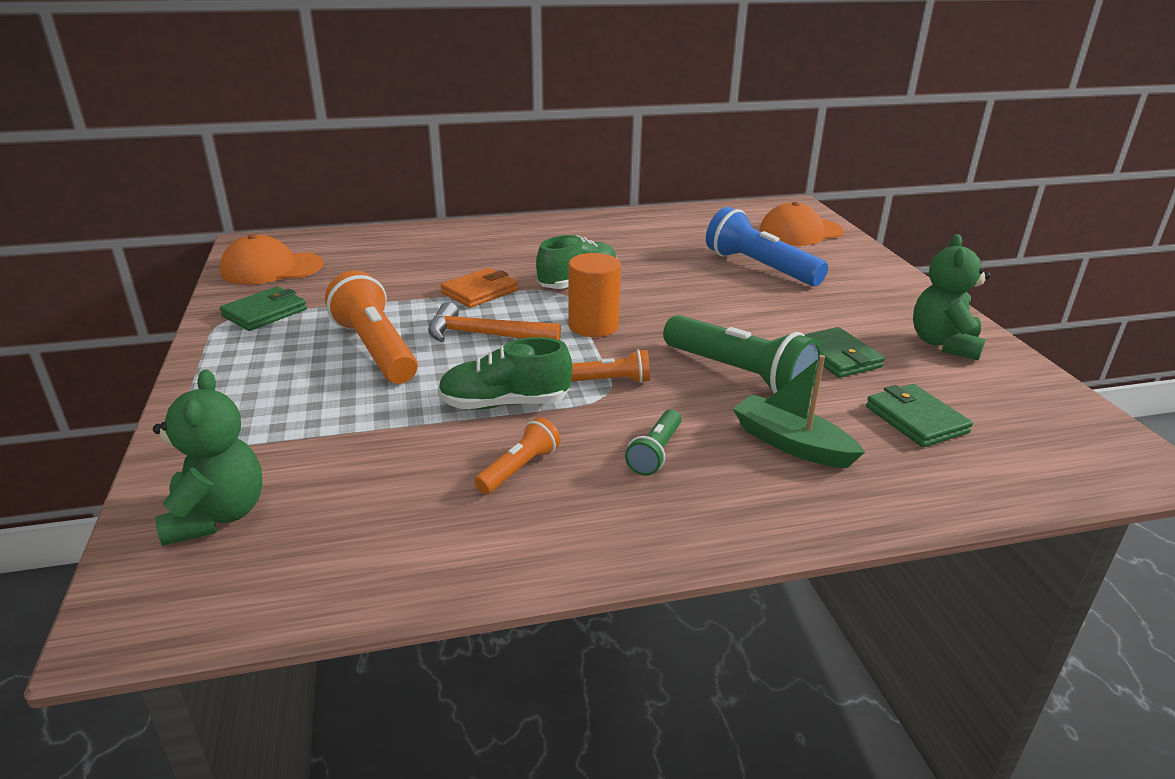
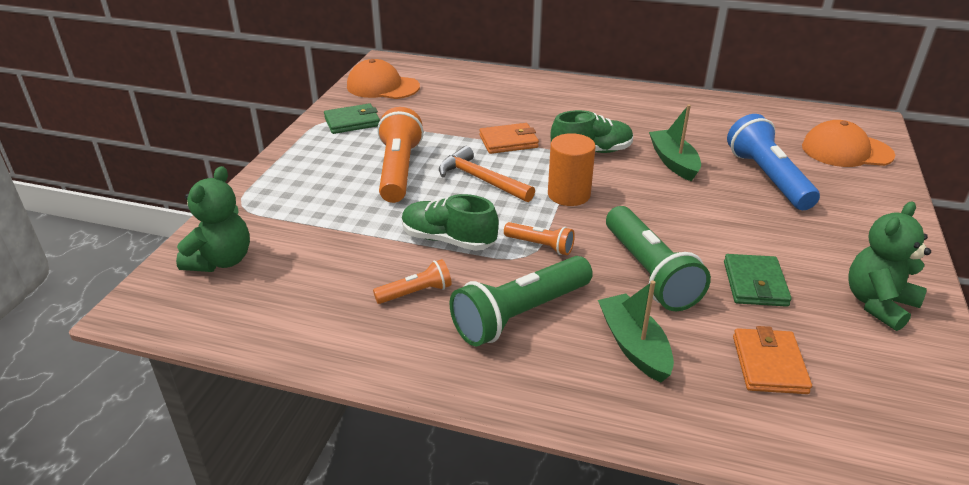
camera: 30 degrees right, 5 degrees up
green flashlight [625,409,681,476] -> green flashlight [450,256,593,346], size x1.94
green wallet [866,384,973,447] -> orange wallet [733,326,812,394]
none -> green boat [649,104,701,181]

